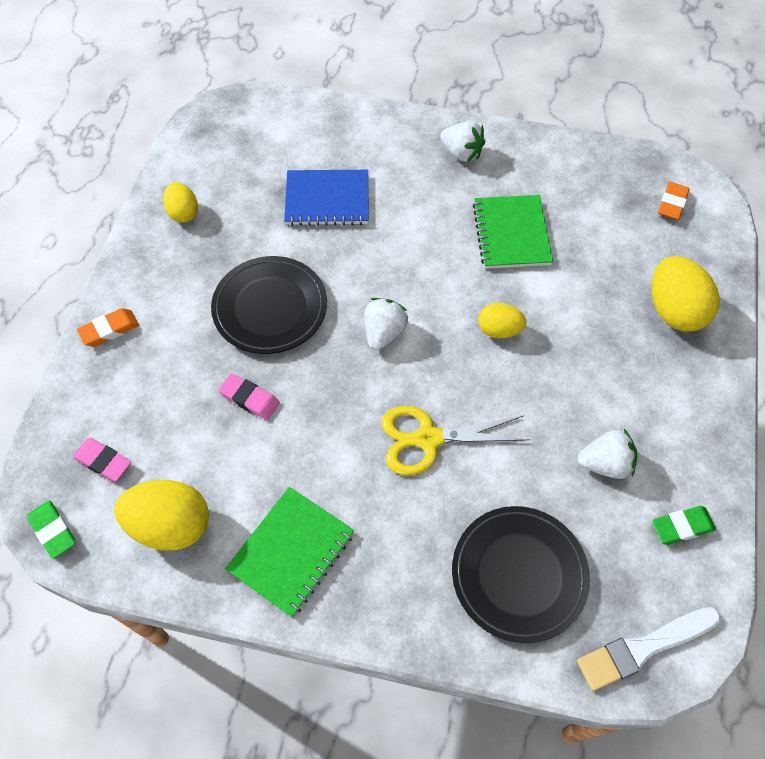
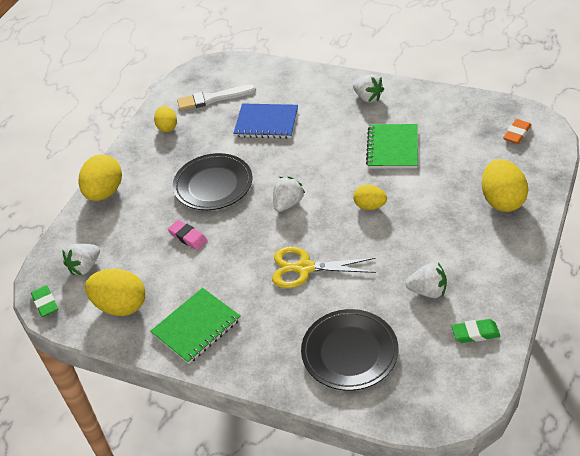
camera: 15 degrees right, 15 degrees down
pink eraser [73,438,131,481] -> white strawberry [63,244,100,275]
orange eraser [77,308,139,347] -> yellow egg [79,154,122,201]
white brush [577,607,721,691] -> white brush moved to [177,85,256,111]

